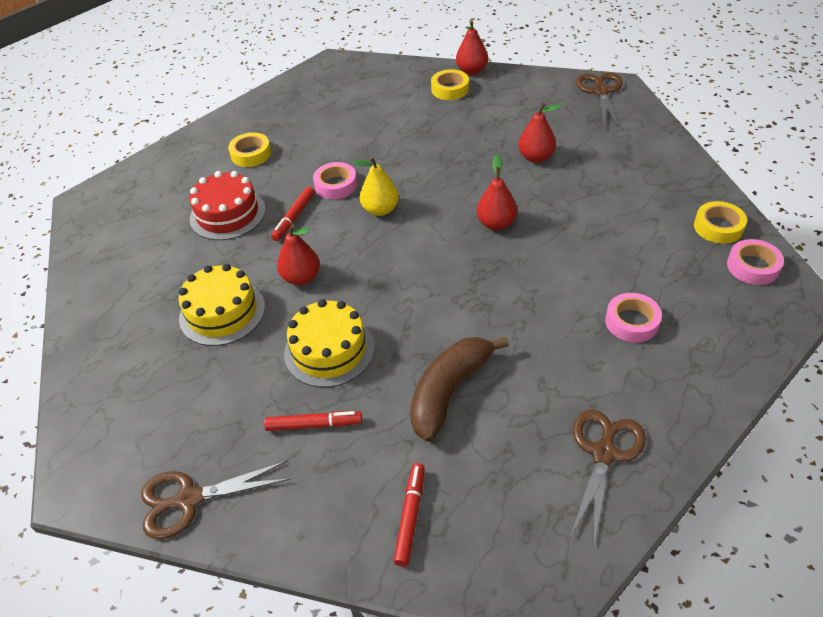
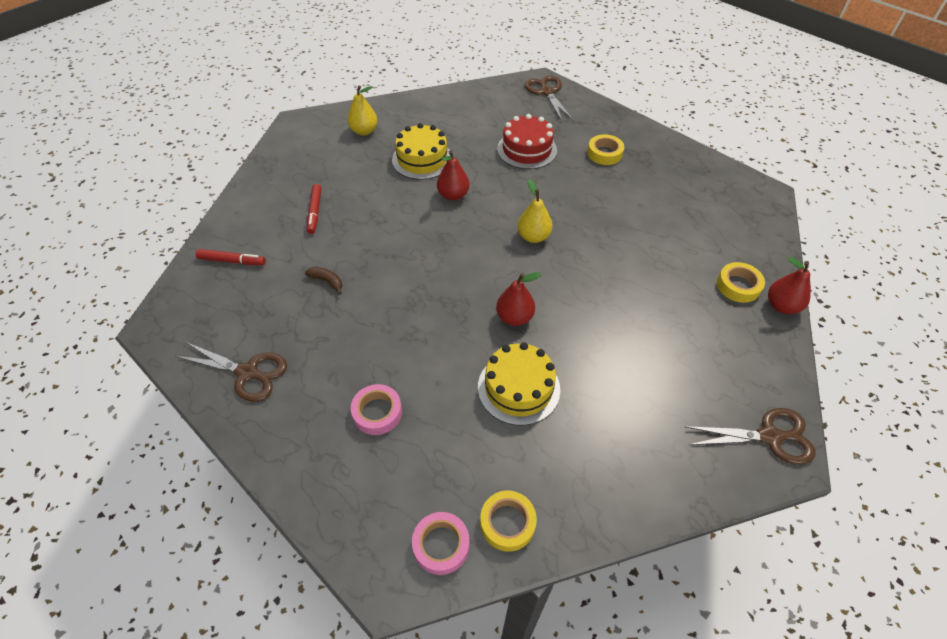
camera: 85 degrees right, 5 degrees up
brown scissors [141,461,291,539] -> brown scissors moved to [525,75,574,121]
red marker [271,187,315,241] -> none
yellow cake [284,299,375,387] -> yellow cake moved to [478,342,560,426]
pink tape [313,162,357,199] -> none
brown banana [410,337,509,442] -> brown banana [305,267,342,295], size x0.44
red pear [518,103,561,163] -> none
none -> yellow pear [347,85,378,135]

